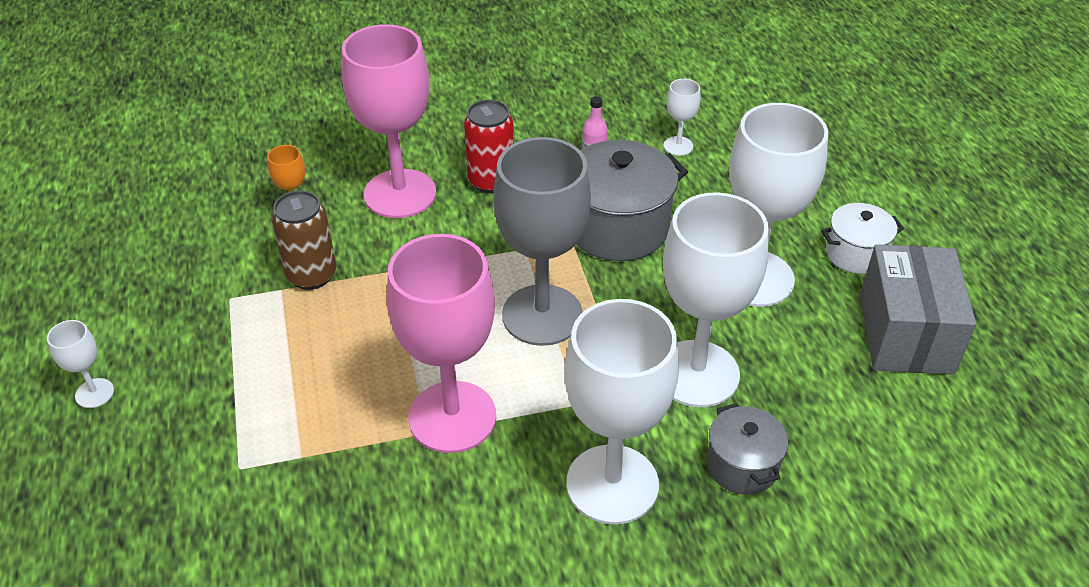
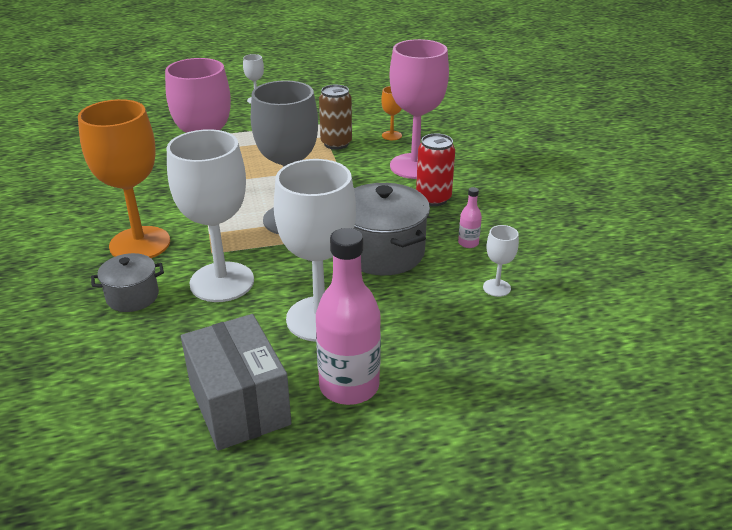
camera: 90 degrees right, 10 degrees down
white goblet [565,299,679,524] -> orange goblet [78,99,170,258]
white pot [821,203,904,274] -> pink bottle [316,228,381,405]
grey box [860,244,976,375] -> grey box turned 60 degrees clockwise [181,314,291,451]

